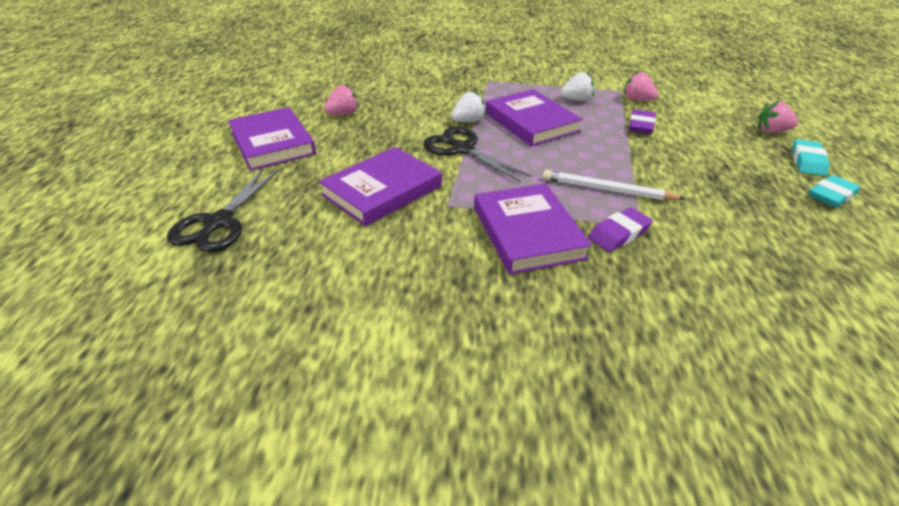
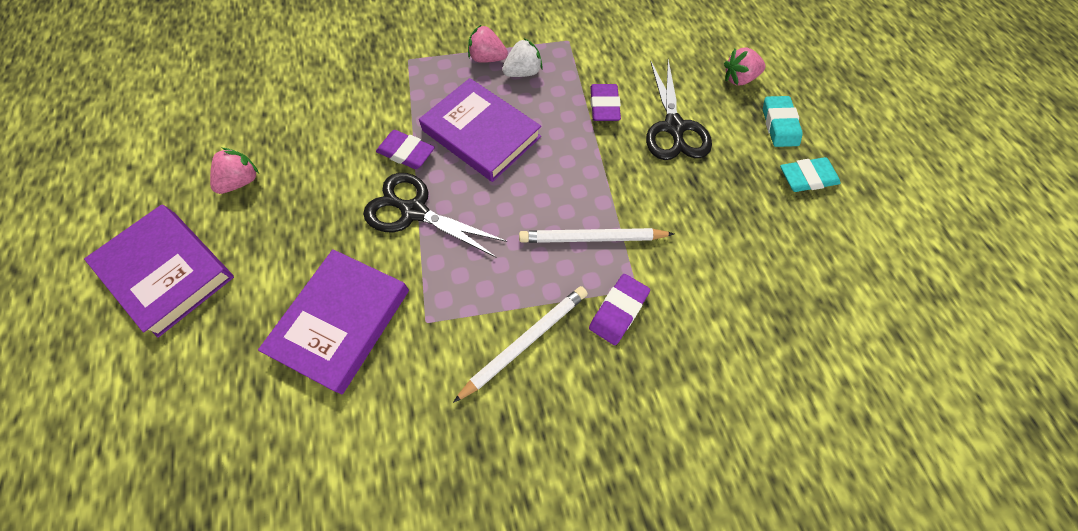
camera: 20 degrees left, 25 degrees up
black scissors [167,169,279,252] -> black scissors moved to [646,60,712,160]
white strawberry [451,91,486,122] -> purple eraser [376,130,435,169]
purple book [474,183,592,275] -> white pencil [453,286,588,403]
pink strawberry [624,71,658,101] -> pink strawberry moved to [468,24,508,63]
turquoise eraser [809,175,860,208] -> turquoise eraser turned 45 degrees clockwise [780,157,841,192]

